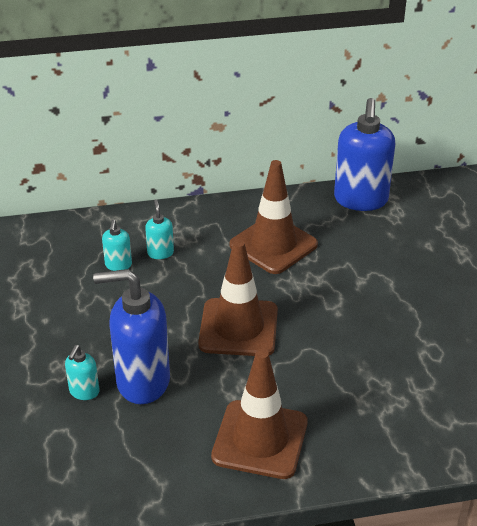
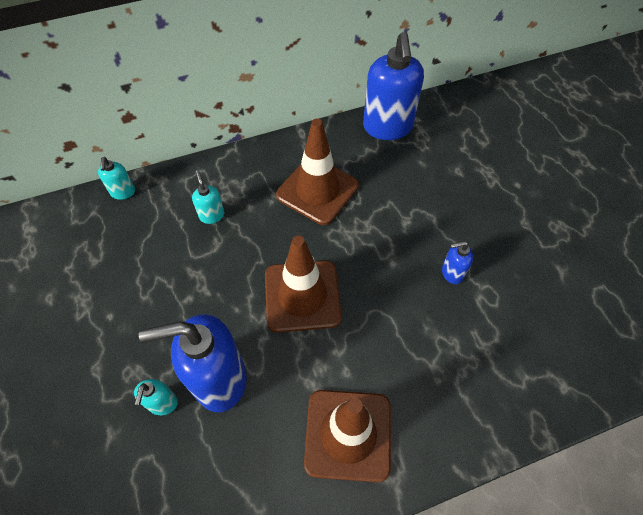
camera: 10 degrees left, 20 degrees up
turquoise soap dispenser [102,219,132,271] -> turquoise soap dispenser moved to [98,157,135,200]
none -> blue soap dispenser [442,241,473,284]

